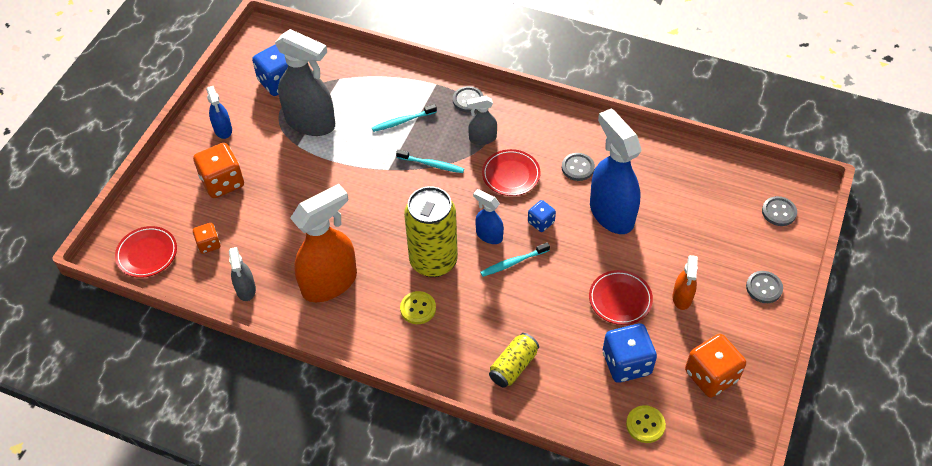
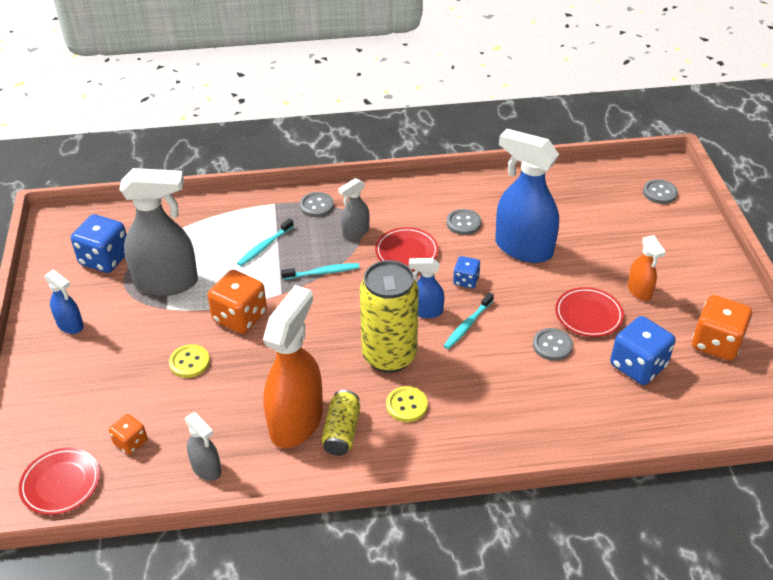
camera: 30 degrees left, 10 degrees down
orange dice [193,143,244,198] -> orange dice moved to [207,270,267,334]
yellow can [489,333,539,388] -> yellow can moved to [321,390,360,456]
yellow button [626,405,666,443] -> yellow button moved to [169,344,210,378]
grey button [746,271,783,303] -> grey button moved to [533,328,573,361]

